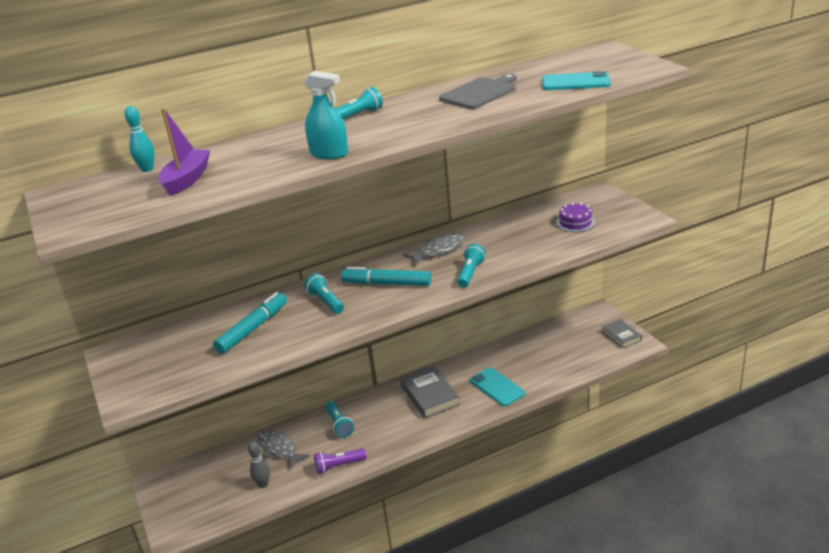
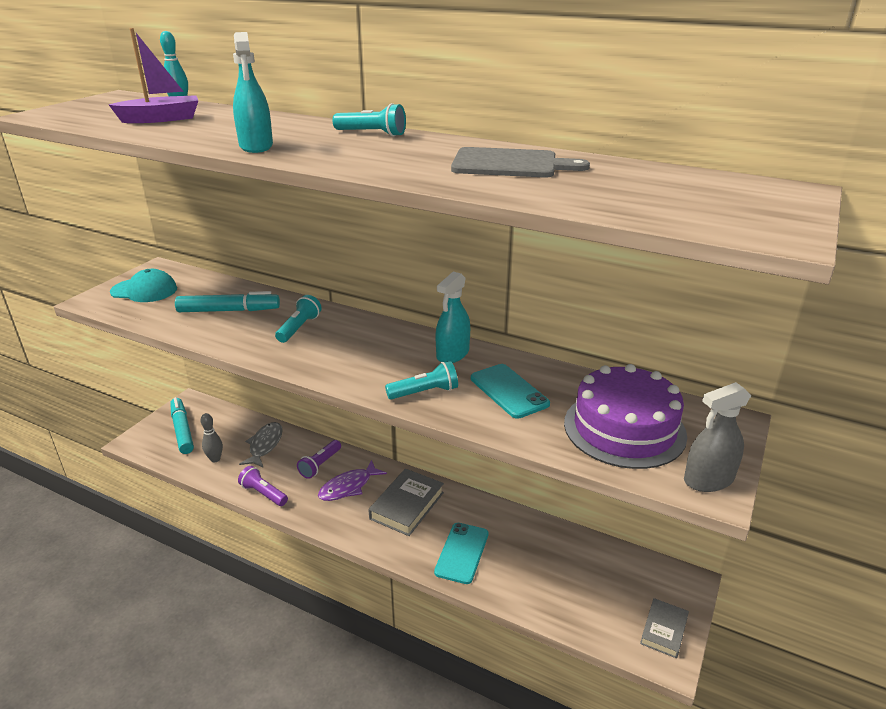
camera: 50 degrees right, 0 degrees up
turquoise flashlight [325,401,354,438] -> purple flashlight [297,440,341,479]
turquoise marker [341,267,431,286] -> turquoise marker moved to [170,397,194,454]
grey fish [403,234,466,265] -> turquoise spray bottle [436,271,470,363]
turquoise phone [542,71,610,90] -> turquoise phone moved to [471,364,550,419]
purple cake [556,203,595,232] -> purple cake [564,364,687,469], size x2.02
none -> turquoise cap [110,269,177,302]
none -> purple fish [318,460,387,501]
none -> grey spray bottle [684,382,751,492]

